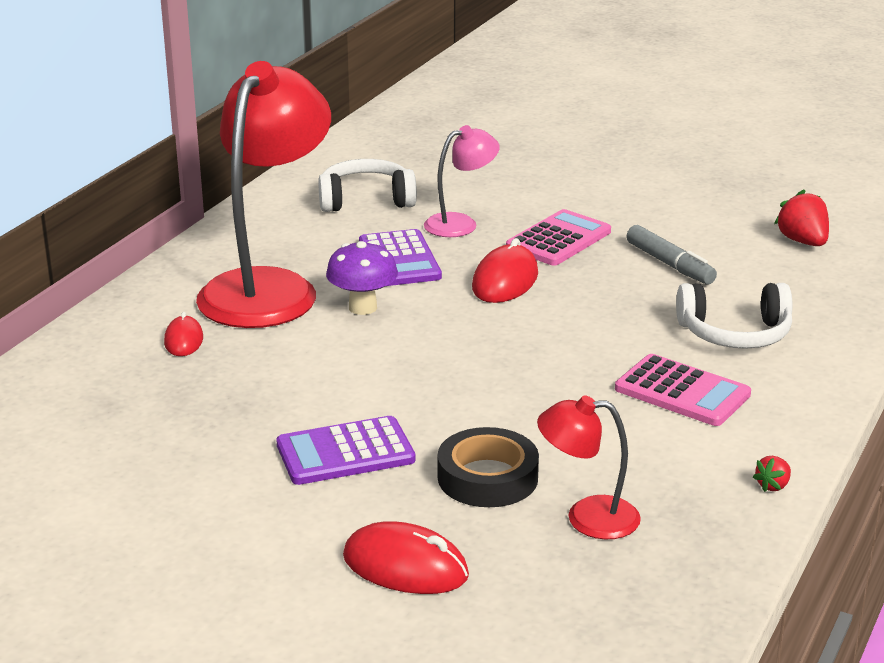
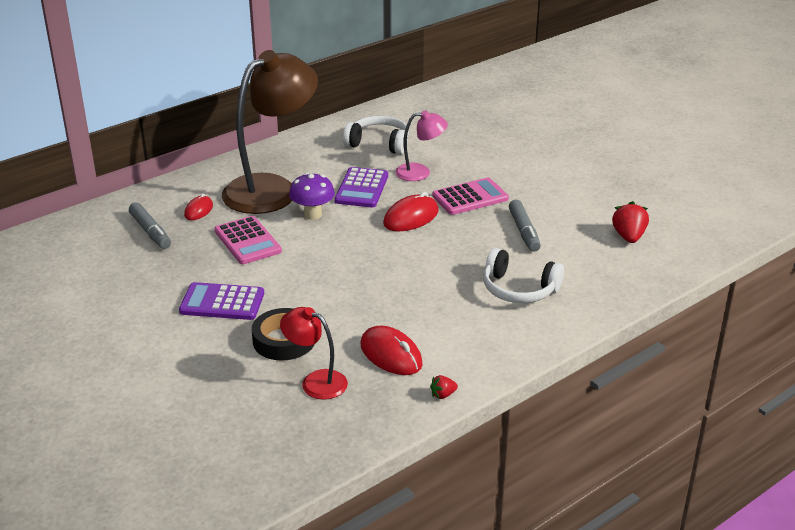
camera: 25 degrees right, 5 degrees up
red lamp [196,61,331,328] -> brown lamp [222,50,318,214]
red mouse [343,521,469,594] -> red mouse moved to [360,325,423,375]
pink calculator [615,354,751,426] -> pink calculator moved to [214,216,282,264]
none -> grey marker [129,202,171,249]

